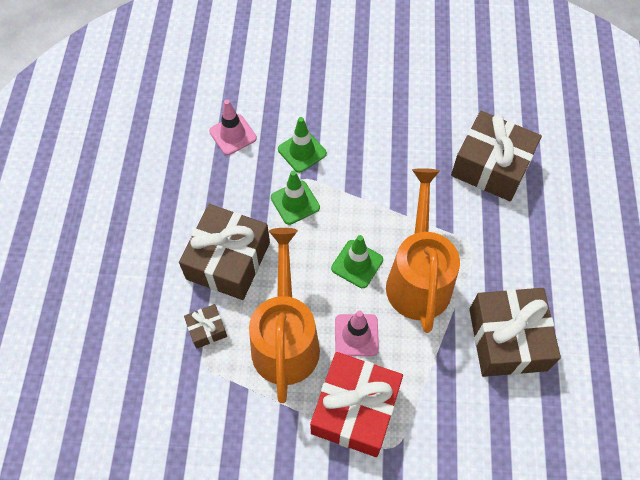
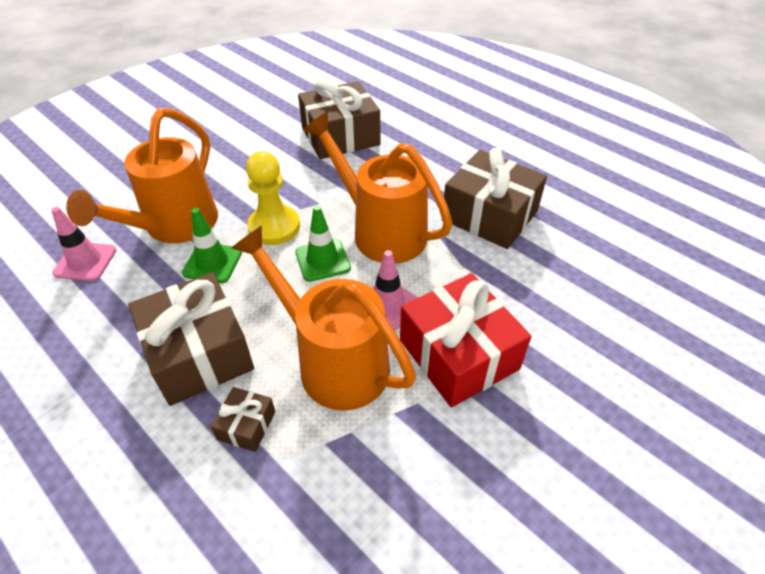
camera: 50 degrees left, 15 degrees down
green traffic cone [278,117,327,173] -> orange watering can [66,108,218,243]
none -> yellow pawn [246,151,300,245]

